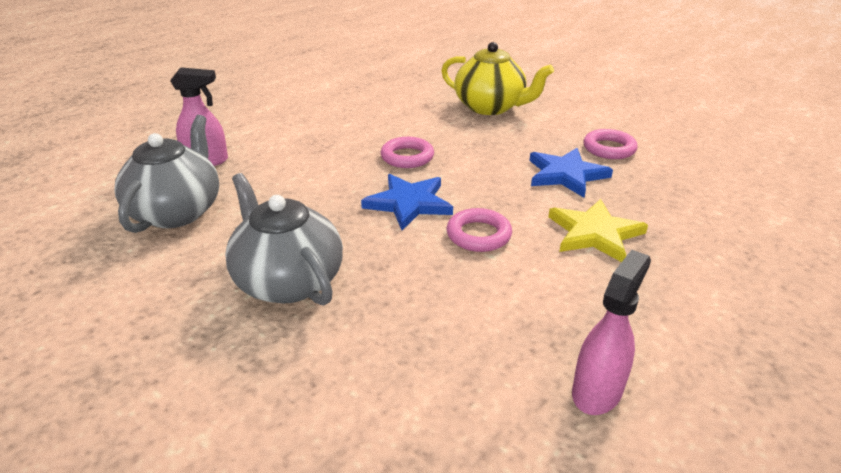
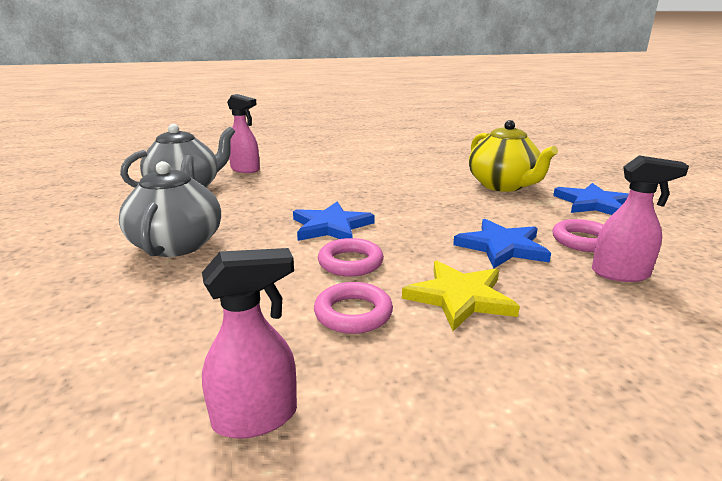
camera: 35 degrees right, 10 degrees down
pink ring [381,137,434,168] -> pink ring moved to [314,282,393,334]
none -> blue star [553,183,629,215]
none -> pink spray bottle [592,156,689,282]

